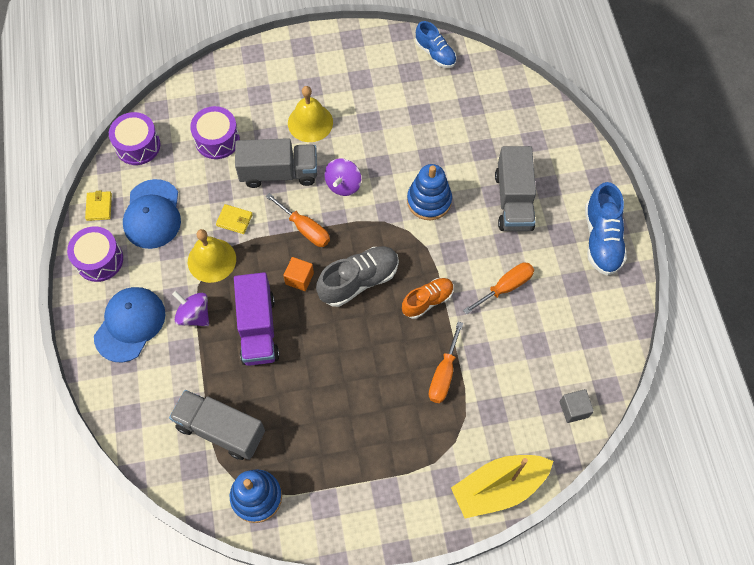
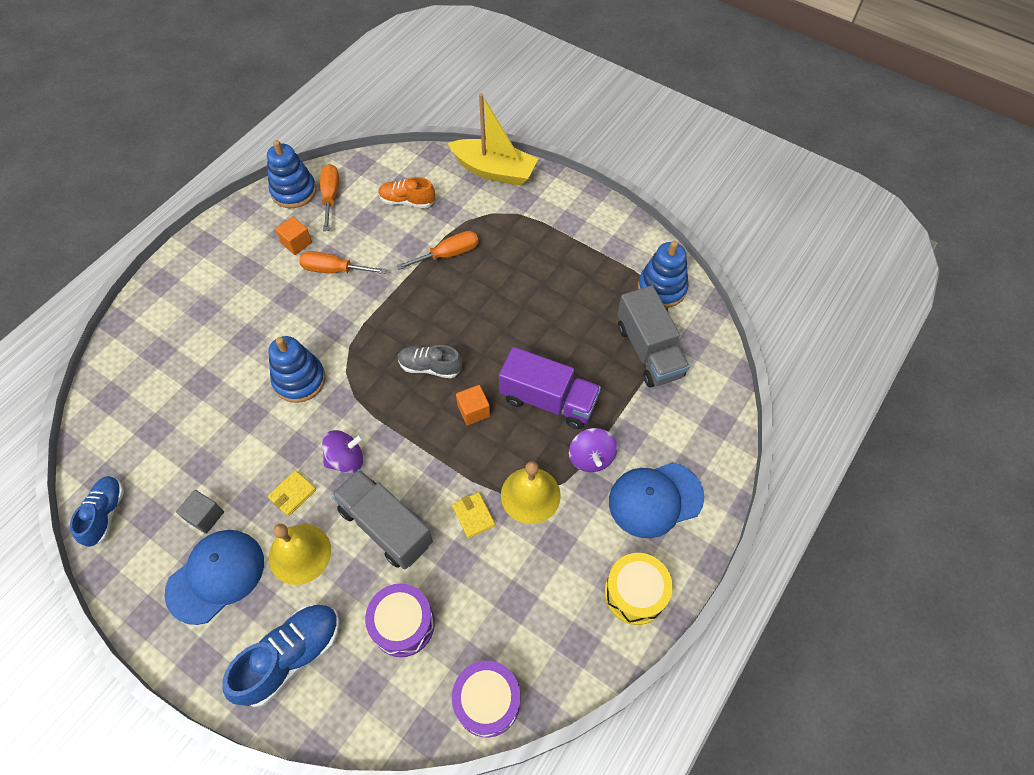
camera: 135 degrees left, 5 degrees down
purple drum [67,227,123,282] -> yellow drum [604,553,673,625]
yellow wallet [85,191,112,221] -> yellow wallet moved to [268,470,316,516]
blue cap [123,179,181,249] -> blue cap moved to [165,530,264,625]
purple truck [234,272,280,366] -> purple truck turned 75 degrees clockwise [499,347,601,429]
orange screwdriver [266,193,330,247] -> orange screwdriver moved to [320,164,339,231]
grey shoe [316,247,399,307] -> grey shoe [398,345,462,379], size x0.66
orange shoe [402,278,454,319] -> orange shoe moved to [378,177,435,208]
grey truck [495,146,536,231] -> none
grey cube [560,389,594,423] -> grey cube moved to [176,490,224,534]
blue shoe [585,182,627,276] -> blue shoe moved to [222,604,340,707]
none -> blue stacking toy [267,140,317,208]
none -> orange cube [275,217,312,255]

